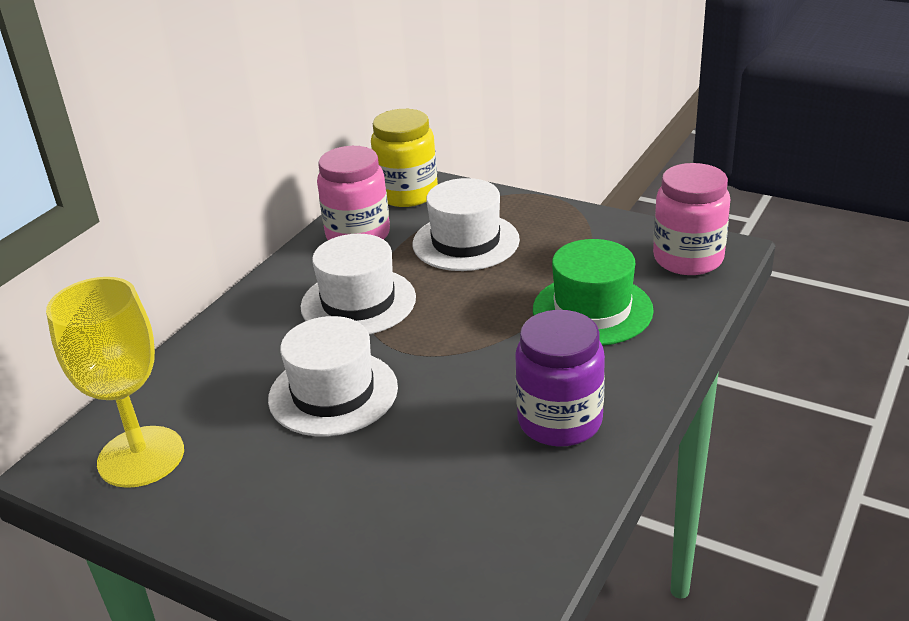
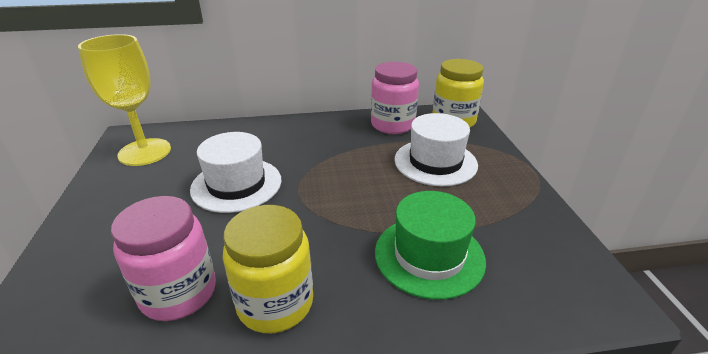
camera: 50 degrees right, 0 degrees up
white hat [300,234,416,334] -> none
purple jar [515,310,605,447] -> yellow jar [223,205,313,333]
pink jar [653,163,731,275] -> pink jar moved to [111,196,216,321]

